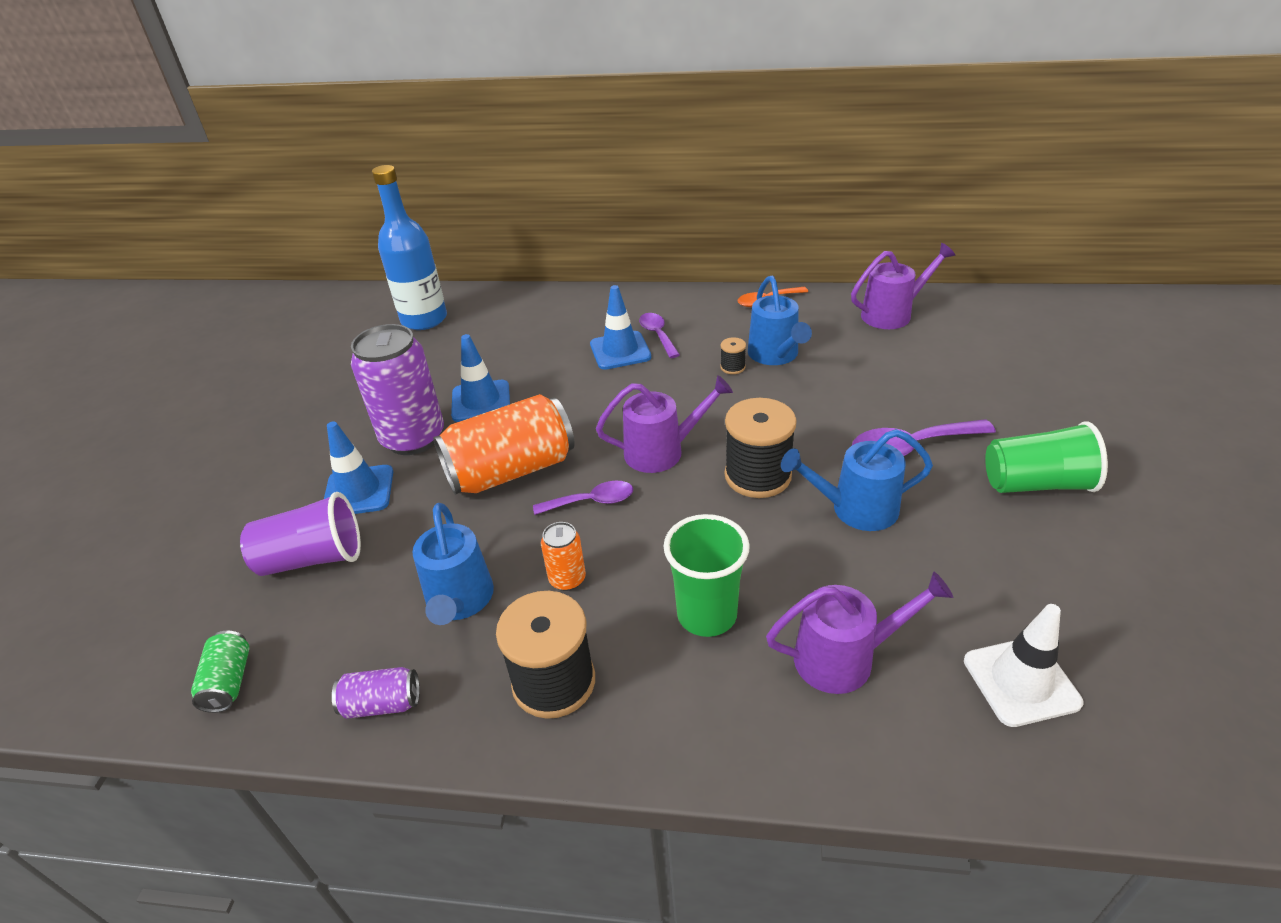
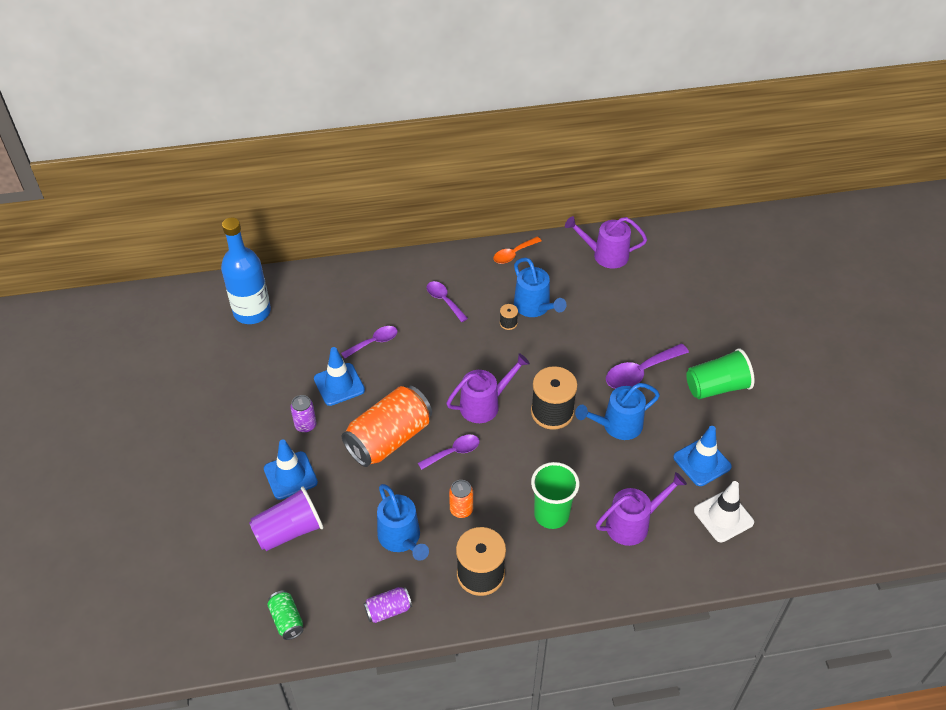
camera: 20 degrees left, 10 degrees up
purple can [351,324,444,455] -> purple can [290,395,316,433], size x0.47
blue traffic cone [590,285,651,370] -> blue traffic cone moved to [673,426,732,486]
purple watering can [851,243,955,329] -> purple watering can turned 135 degrees counterclockwise [565,216,647,268]
none -> purple spoon [341,326,398,358]

